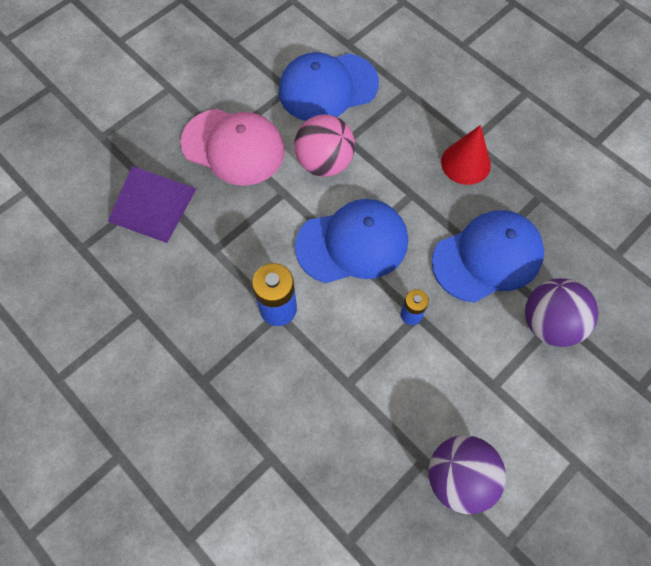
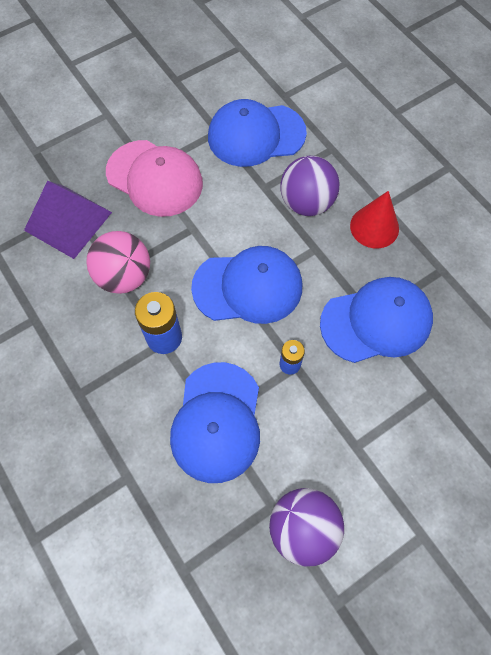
camera: 10 degrees right, 0 degrees up
pink ball [294,115,355,177] -> pink ball moved to [86,231,150,294]
purple ball [525,278,598,347] -> purple ball moved to [280,156,339,216]
none -> blue cap [170,362,260,483]

